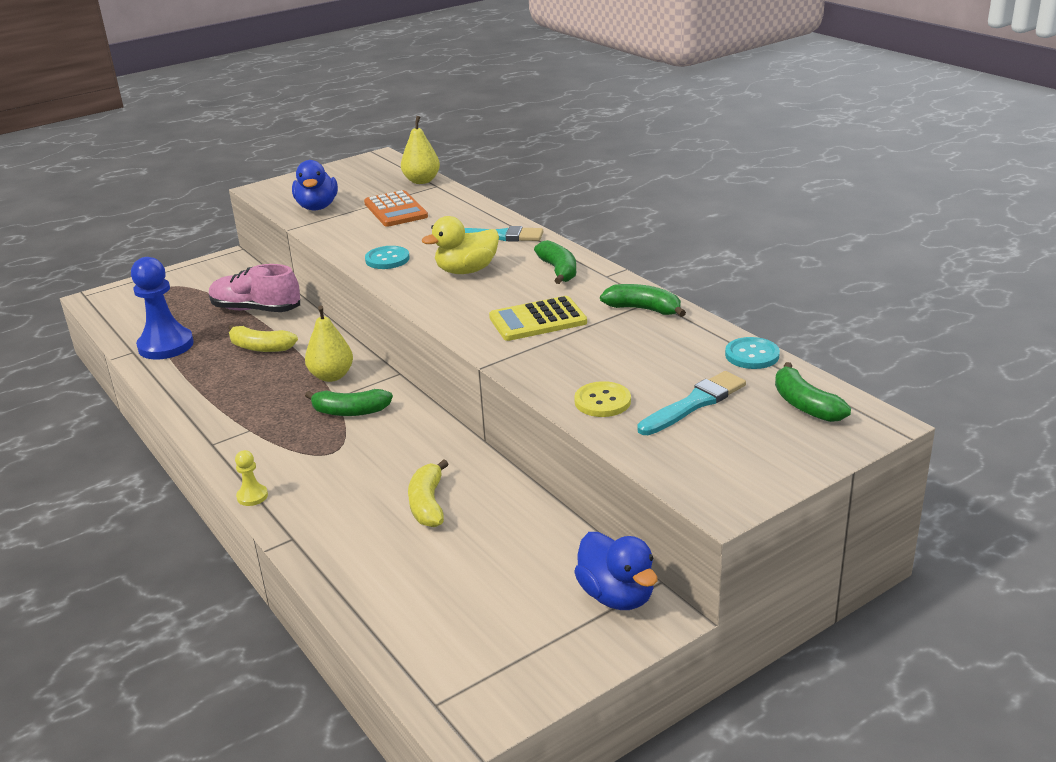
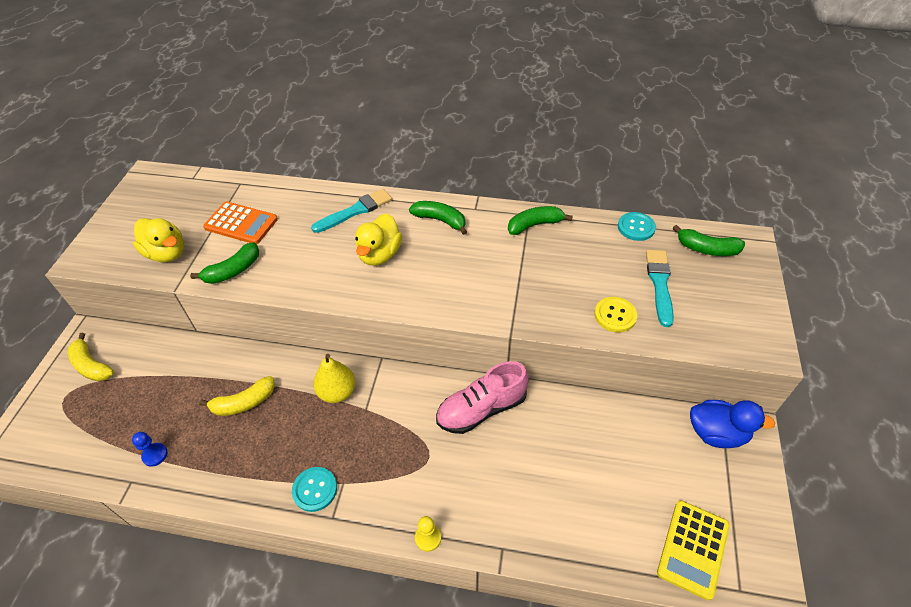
camera: 45 degrees left, 20 degrees up
blue pawn [131,257,194,359] -> blue pawn [132,432,168,467], size x0.45
pink shoe [209,264,300,312] -> pink shoe moved to [436,361,529,434]
blue duck [292,160,338,210] -> yellow duck [133,218,184,262]
green banana [305,389,393,416] -> green banana moved to [190,242,259,284]
turquoise button [365,246,410,269] -> turquoise button moved to [292,467,337,512]
yellow pear [401,116,440,184] -> none
yellow banana [408,459,448,527] -> yellow banana moved to [68,332,114,381]
yellow calculator [489,296,587,341] -> yellow calculator moved to [657,500,730,601]

